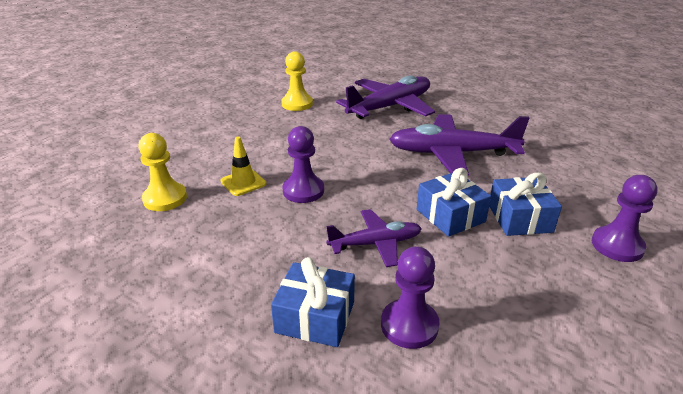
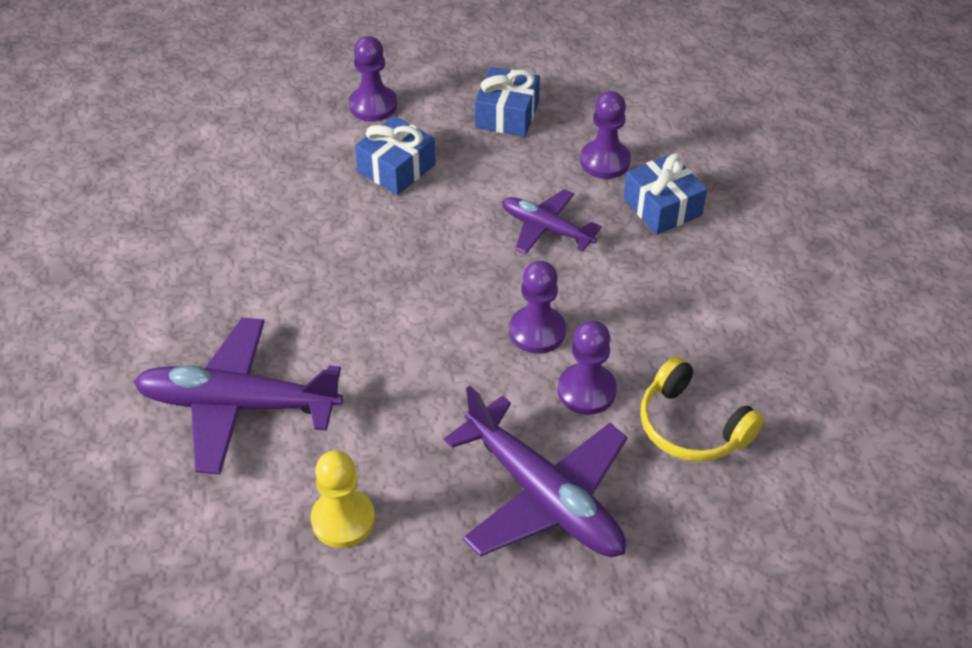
camera: 135 degrees left, 15 degrees up
yellow pawn [138,133,187,211] -> yellow headphones [640,356,764,462]
yellow traffic cone [220,136,266,196] -> purple pawn [558,320,617,415]
purple plane [389,114,529,176] -> purple plane moved to [444,386,628,557]
blue gift [417,168,491,237] -> blue gift moved to [475,67,540,137]

